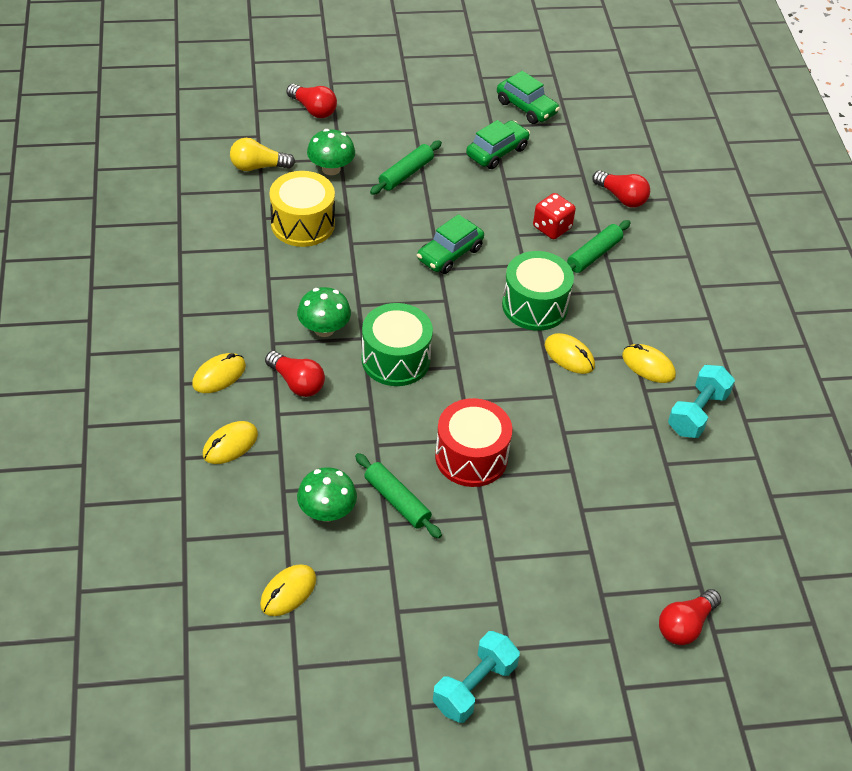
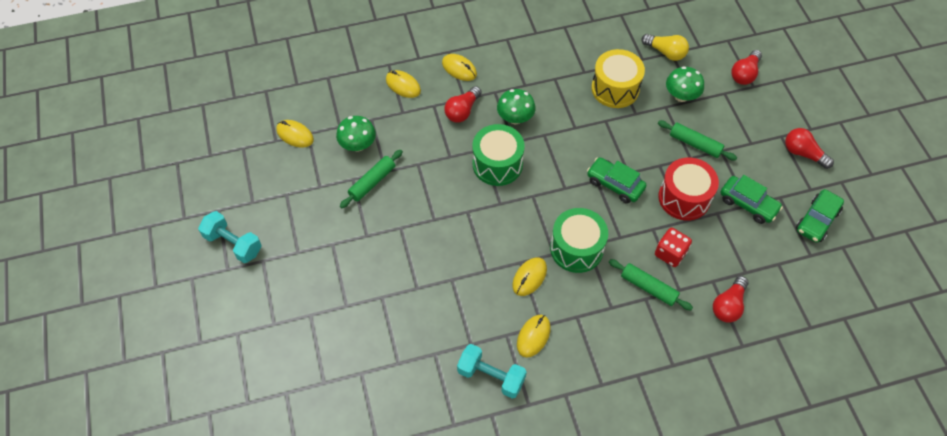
camera: 85 degrees right, 10 degrees up
yellow light bulb [230,138,295,171] -> yellow light bulb turned 135 degrees clockwise [642,34,689,61]
red drum [435,398,512,487] -> red drum moved to [658,157,719,221]
red light bulb [659,589,721,645] -> red light bulb moved to [785,128,834,169]

